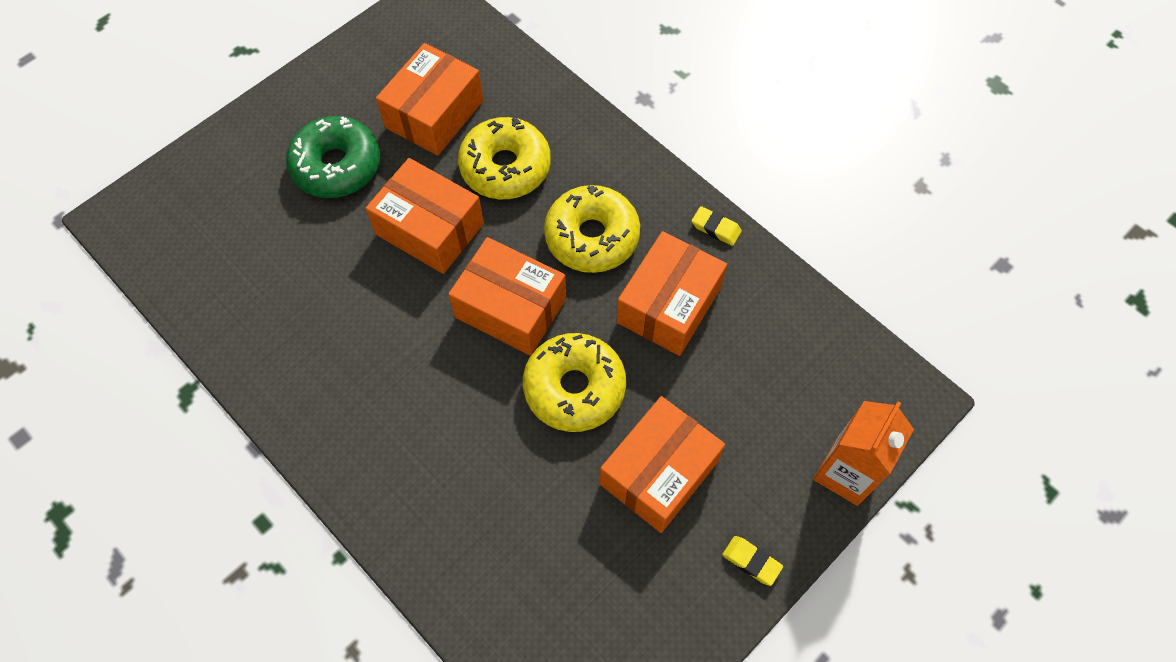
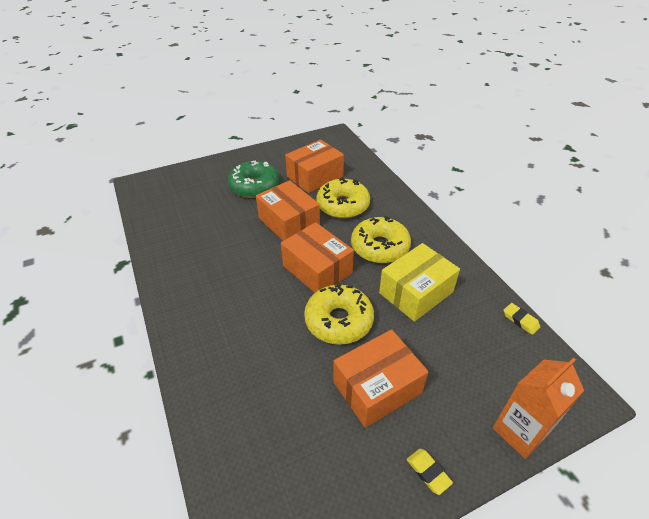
camera: 20 degrees right, 20 degrees down
orange box [617,231,727,356] -> yellow box [379,243,460,322]
yellow eraser [692,206,742,246] -> yellow eraser moved to [503,303,540,335]

